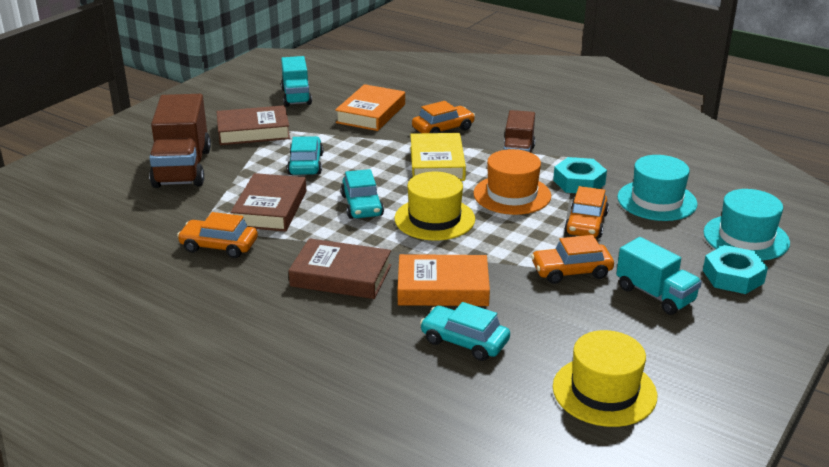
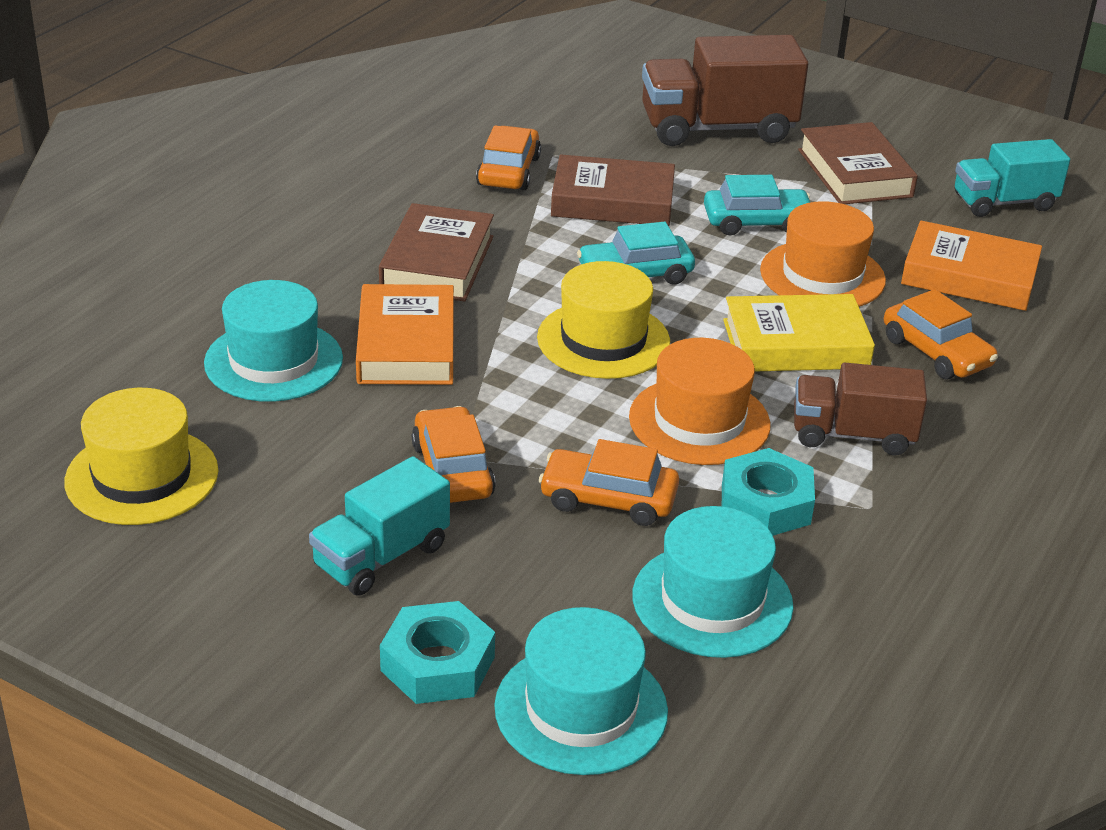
camera: 85 degrees right, 5 degrees up
turquoise car [420,302,510,361] -> turquoise hat [204,280,343,402]
none -> orange hat [760,201,886,307]

